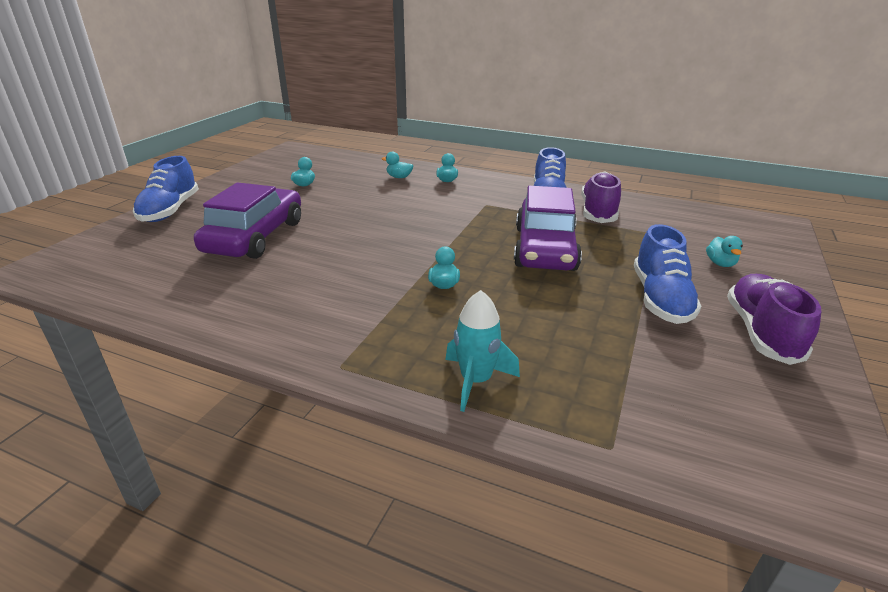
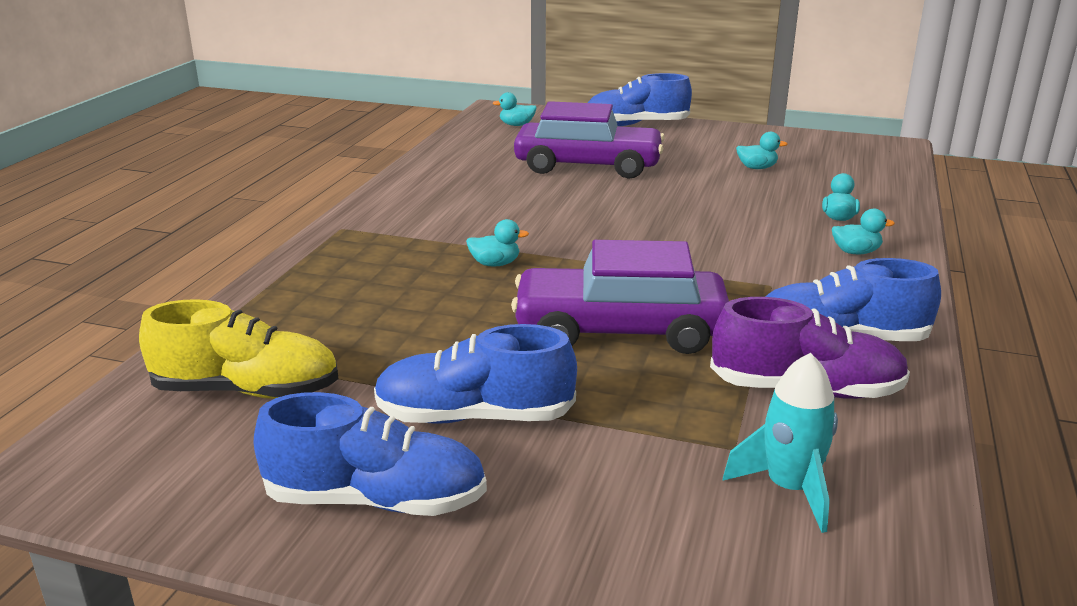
camera: 85 degrees right, 5 degrees down
turquoise rocket [445,290,520,412] -> turquoise rocket moved to [722,353,838,533]
turquoise duck [706,236,743,267] -> turquoise duck moved to [493,92,537,126]
purple shoe [727,274,821,365] -> blue shoe [254,392,487,516]
none -> yellow shoe [139,299,339,399]

